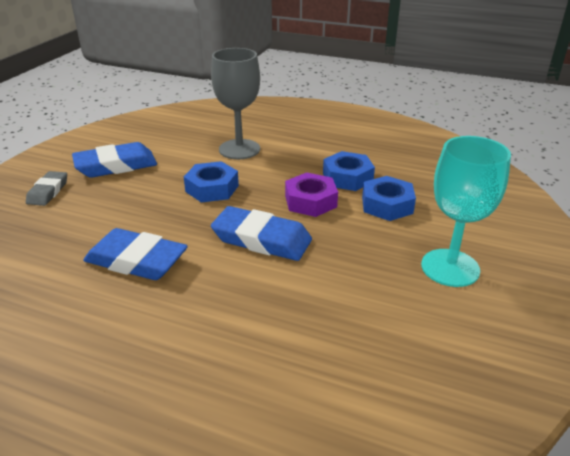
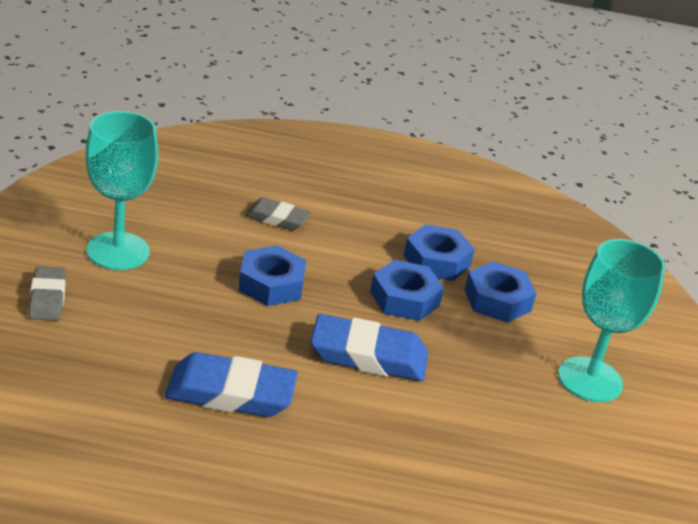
camera: 20 degrees left, 0 degrees up
blue eraser [72,142,157,178] -> turquoise goblet [86,111,158,270]
grey goblet [211,48,260,159] -> grey eraser [245,197,311,231]
purple nut [285,172,338,217] -> blue nut [370,260,444,321]

